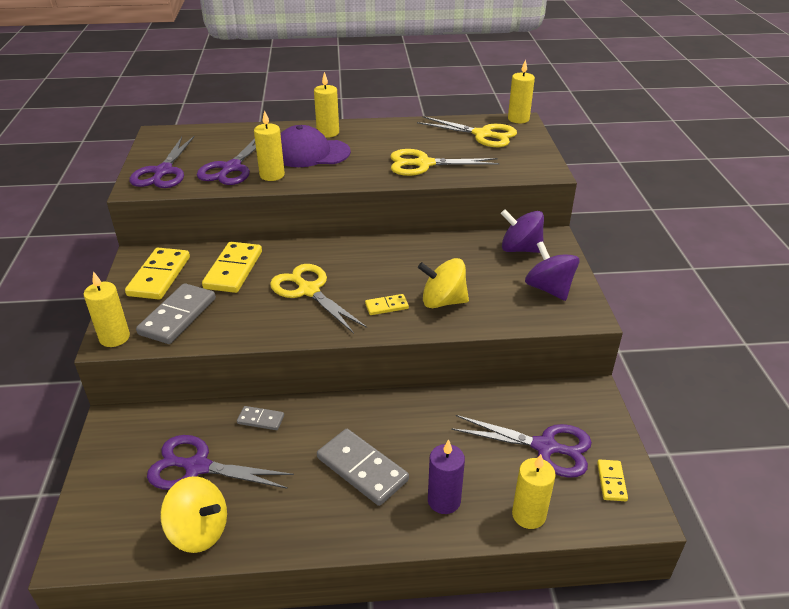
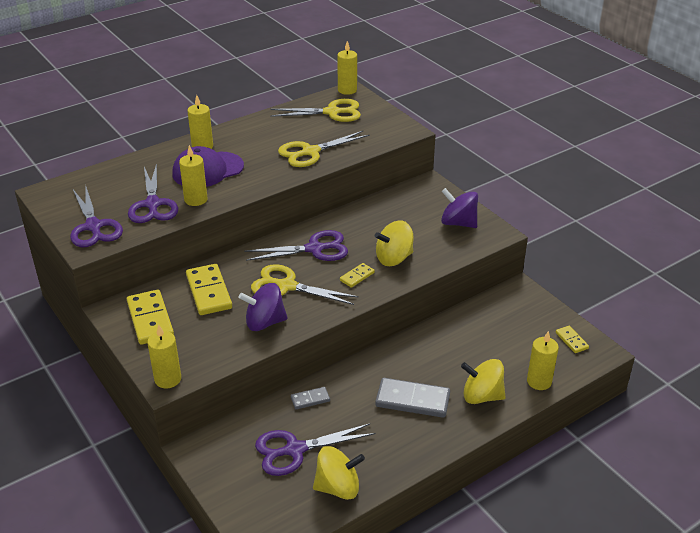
camera: 30 degrees left, 0 degrees up
grey domino [136,283,216,344] -> none
purple candle [428,439,465,514] -> yellow spinning top [461,359,506,404]
purple scissors [451,415,592,478] -> purple scissors moved to [244,230,348,261]
purple spinning top [501,209,544,253] -> purple spinning top moved to [239,283,288,331]

